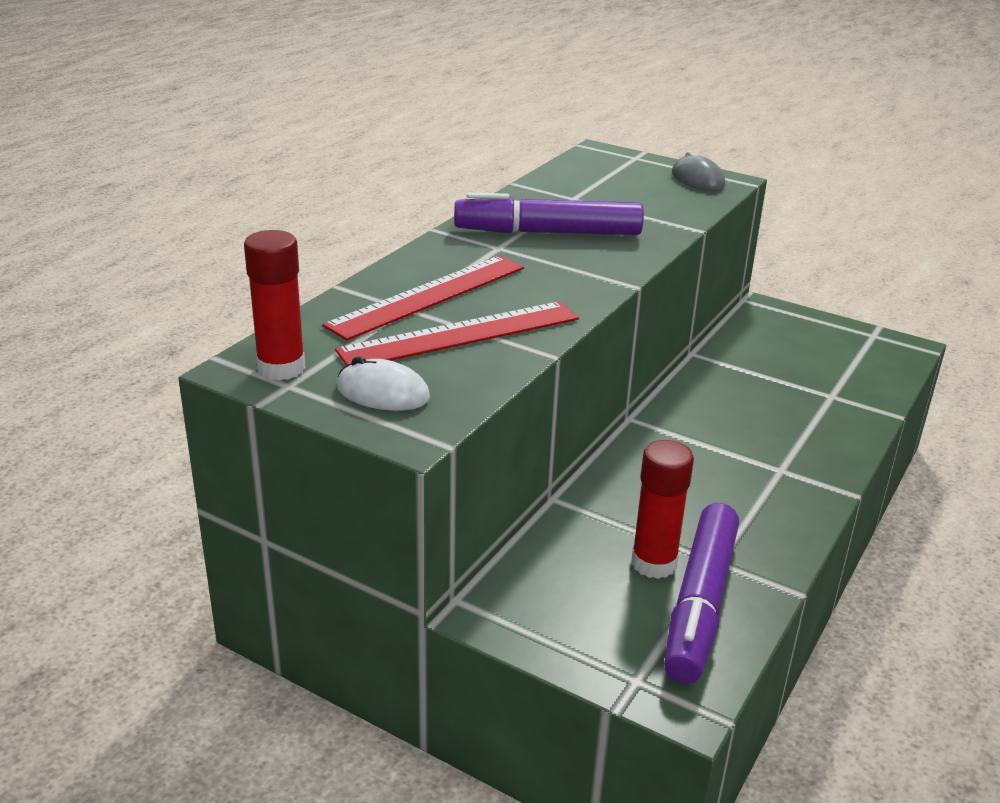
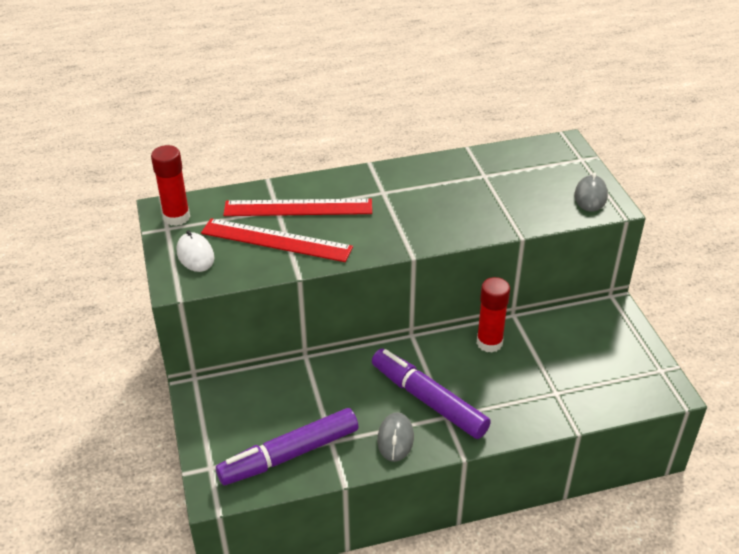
camera: 45 degrees right, 10 degrees up
purple marker [454,193,644,235] -> purple marker moved to [372,349,491,439]
red glue stick [631,440,694,579] -> red glue stick moved to [477,277,510,353]
none -> grey mouse [377,412,414,462]

